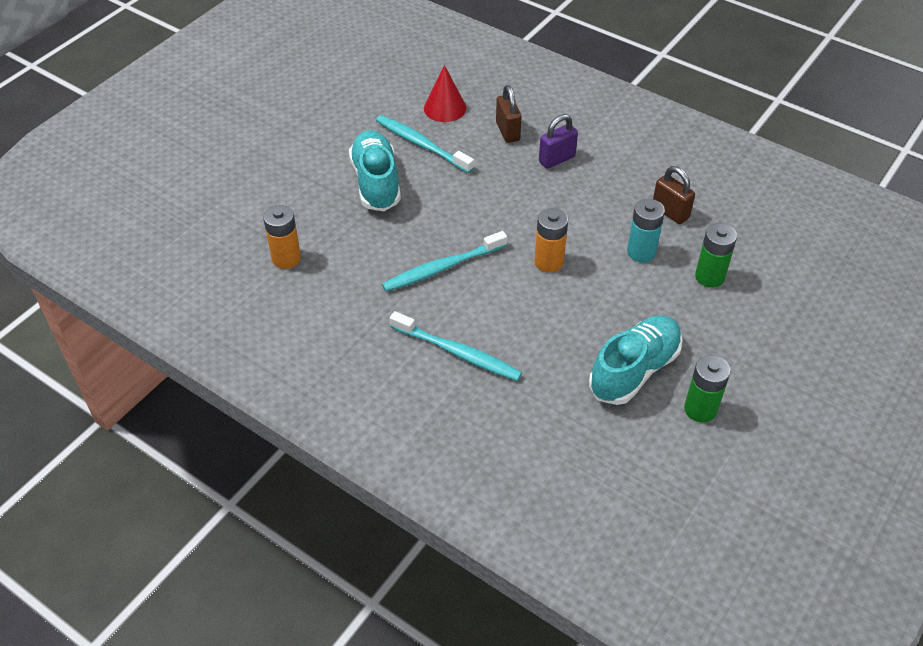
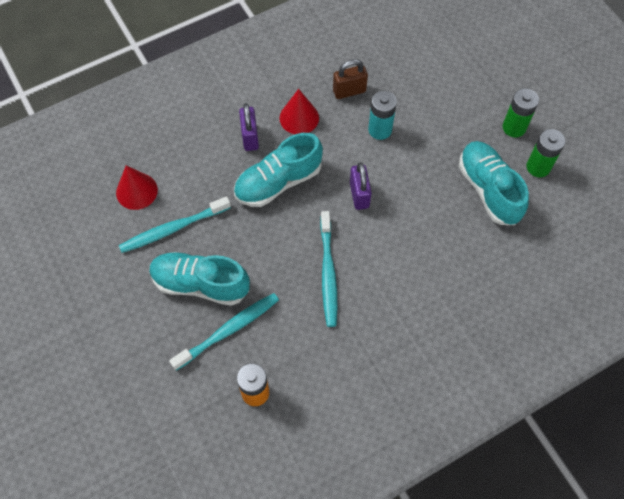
camera: 65 degrees left, 15 degrees up
turquoise toothbrush [390,311,522,381] -> turquoise toothbrush moved to [169,293,279,371]
brown padlock [496,85,522,143] -> none
orange battery [535,208,568,272] -> purple padlock [350,162,372,210]
green battery [695,223,737,288] -> green battery moved to [503,88,539,138]
none -> turquoise shoe [234,133,323,207]
none -> red cone [280,89,319,134]

